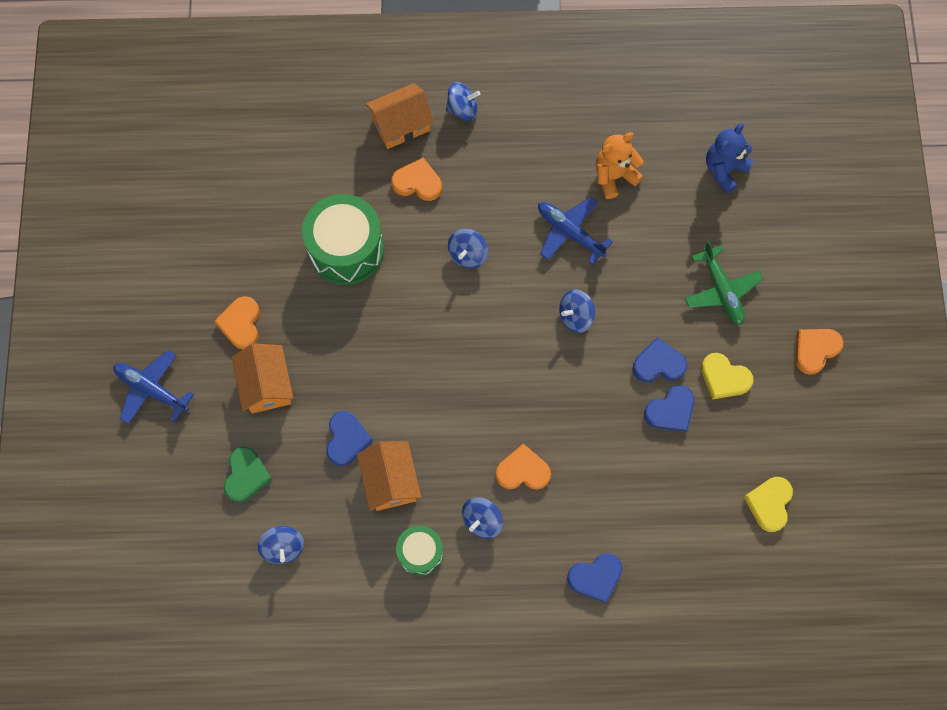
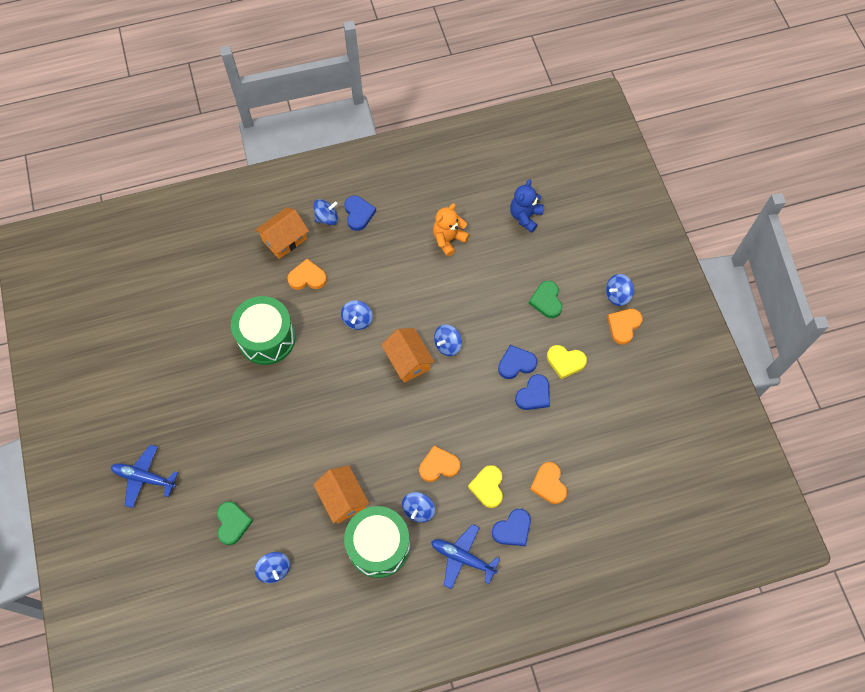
camera: 15 degrees left, 5 degrees down
orange heart [214,296,260,349] -> orange heart moved to [530,462,567,504]
orange house [232,343,293,413] -> orange house moved to [381,328,435,383]
blue heart [326,411,373,466] -> blue heart moved to [344,196,376,231]
green drum [396,525,443,576] -> green drum [344,506,410,578], size x1.79
blue plane [538,197,613,265] -> blue plane moved to [431,524,500,589]
green plane [685,241,763,325] -> green heart [528,281,562,318]
yellow heart [744,477,793,532] -> yellow heart moved to [468,465,503,508]
none -> blue spinning top [606,274,634,306]

